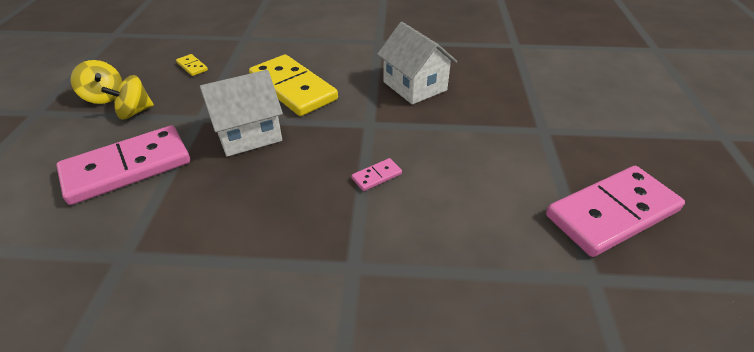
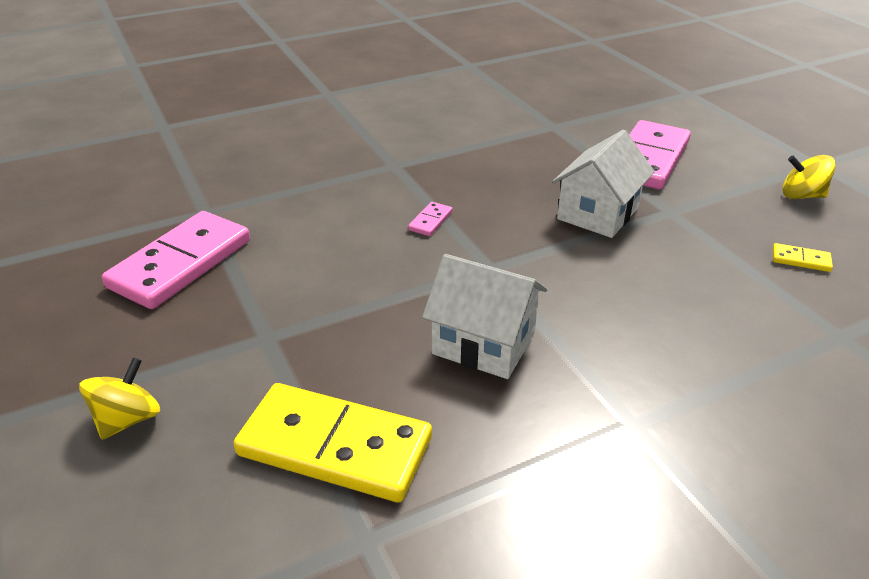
camera: 150 degrees right, 5 degrees down
yellow spinning top [101,75,154,120] -> yellow spinning top moved to [79,358,160,440]
yellow domino [249,55,338,116] -> yellow domino moved to [234,383,432,502]

